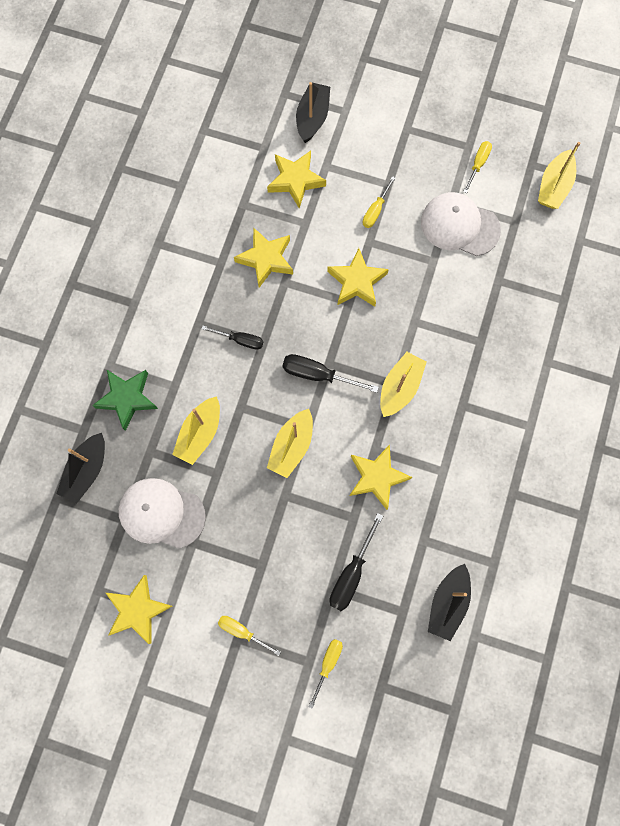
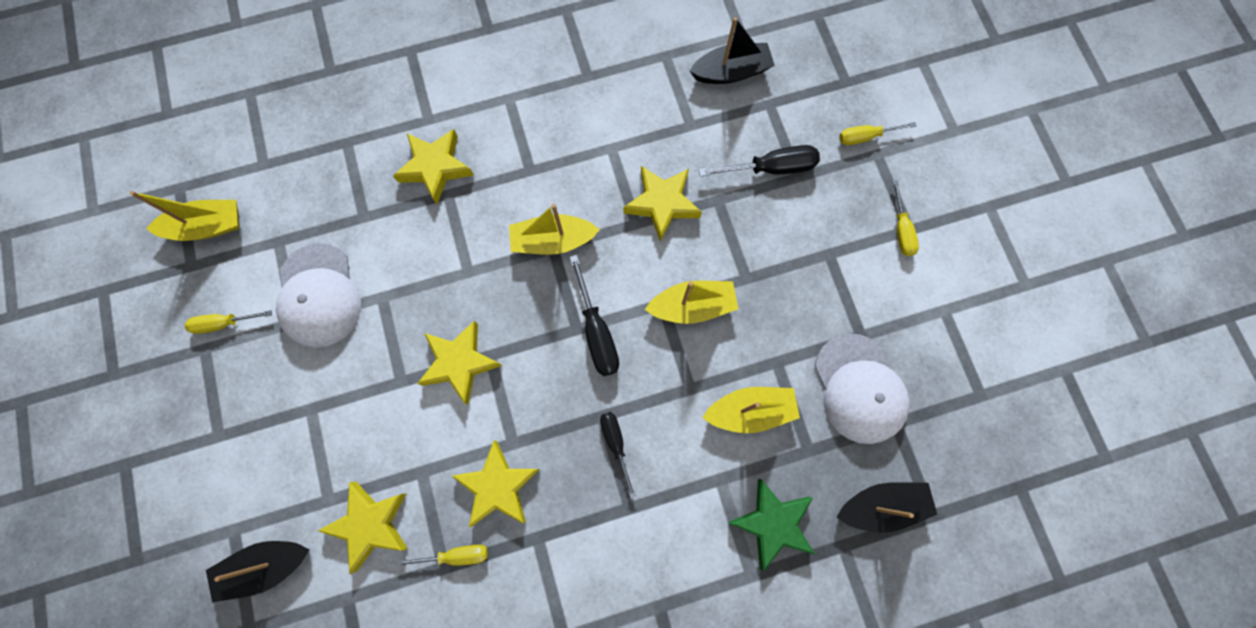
camera: 125 degrees left, 0 degrees up
yellow star [106,575,172,644] -> yellow star moved to [393,129,474,204]
yellow screwdriver [363,176,395,228] -> yellow screwdriver moved to [397,545,488,567]

